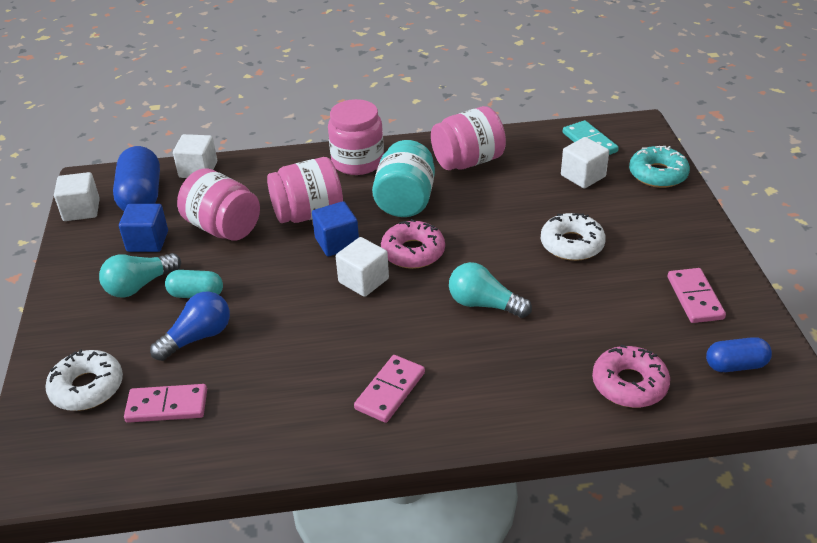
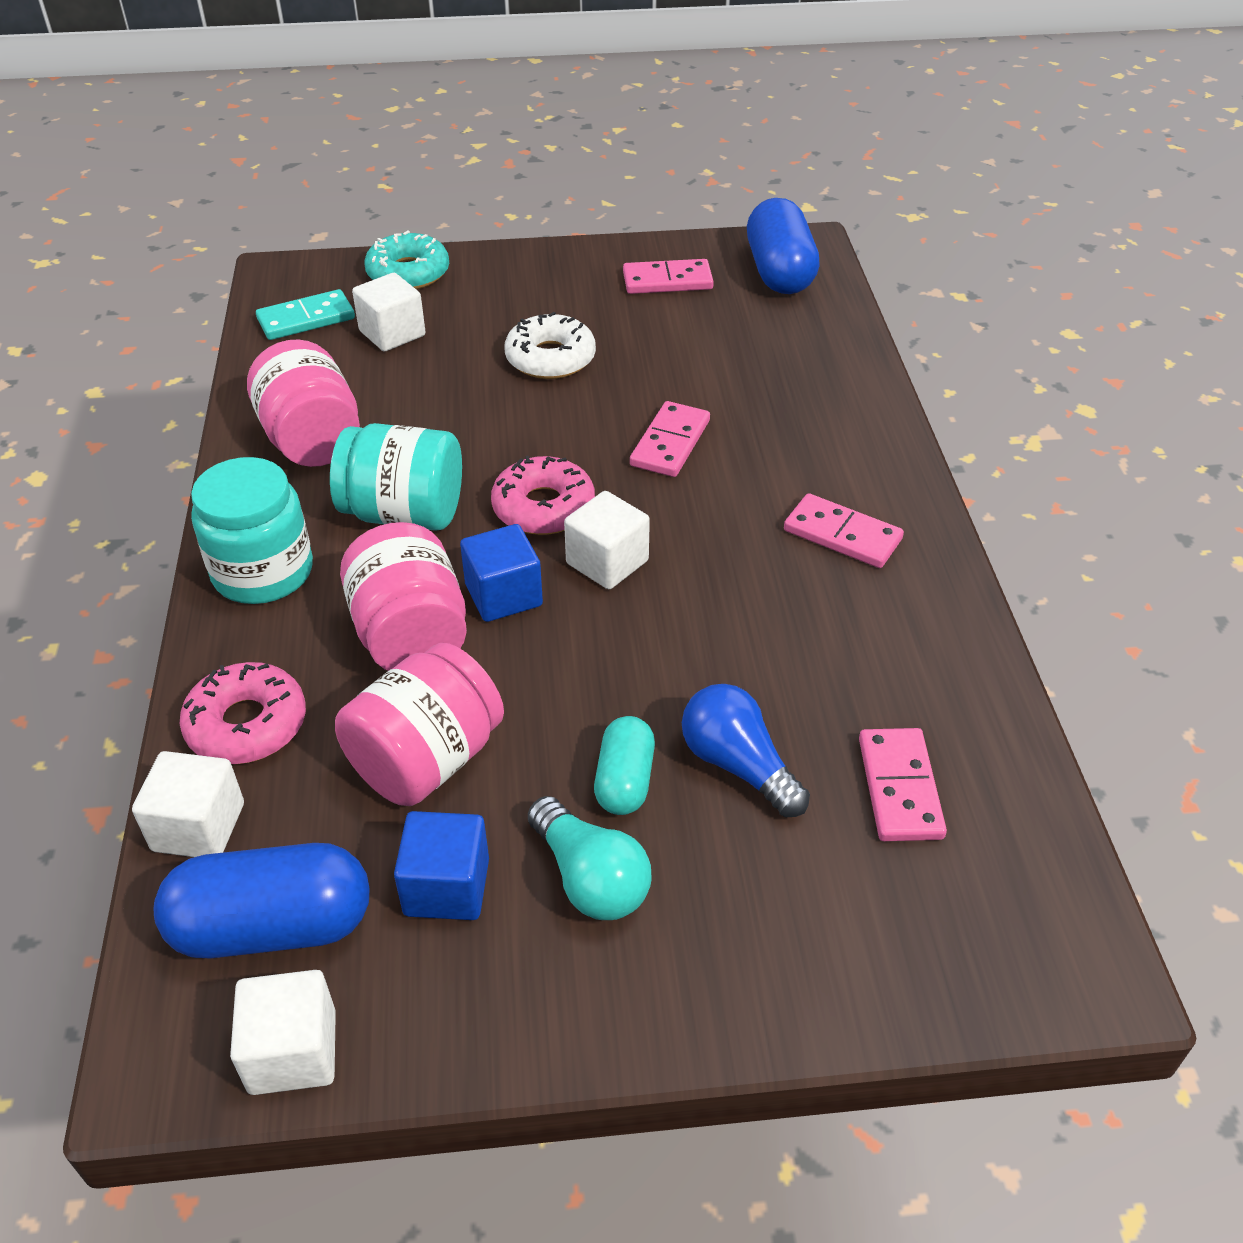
camera: 90 degrees left, 5 degrees up
white donut [45,349,123,411] -> none
pink jar [328,99,384,175] -> turquoise jar [191,457,313,604]
turquoise light bulb [449,262,532,318] -> pink domino [630,401,710,477]
pink donut [592,345,670,408] -> pink donut moved to [180,662,306,764]
blue capsule [706,337,772,372] -> blue capsule [747,198,820,294], size x1.71

